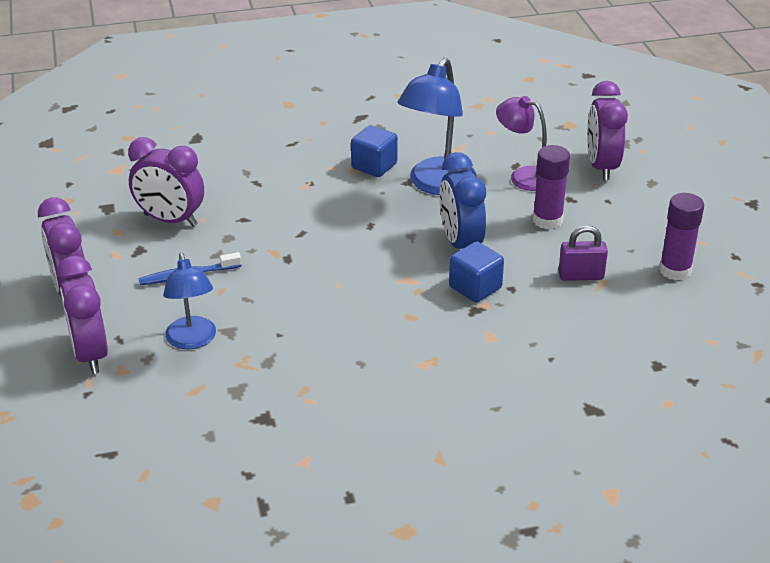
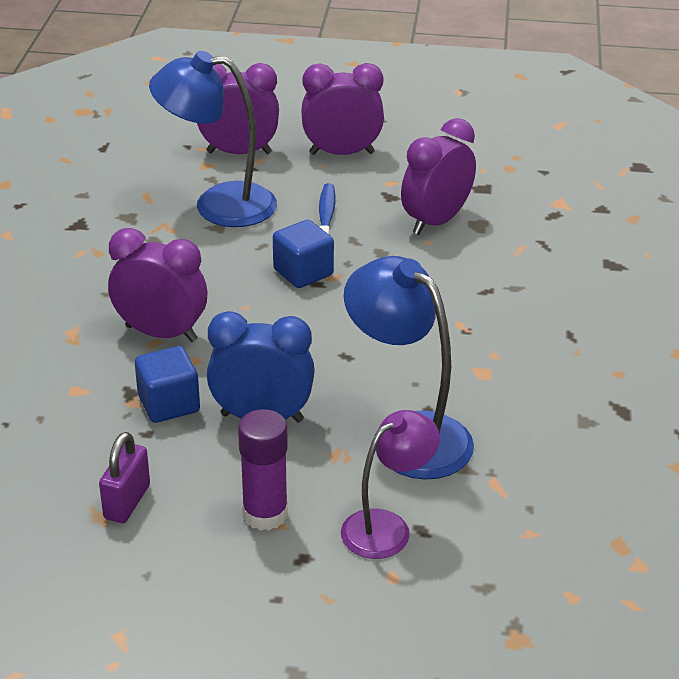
camera: 110 degrees right, 0 degrees up
blue lamp [163,253,216,349] -> blue lamp [149,51,277,227], size x1.55
blue cube [351,125,398,177] -> blue cube moved to [273,220,334,288]
purple clock [587,81,628,180] -> purple clock moved to [108,228,207,342]
purple glue stick [659,193,704,280] -> none

